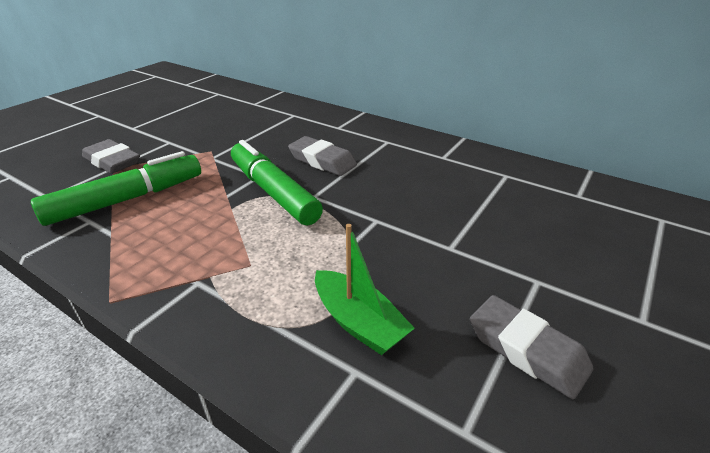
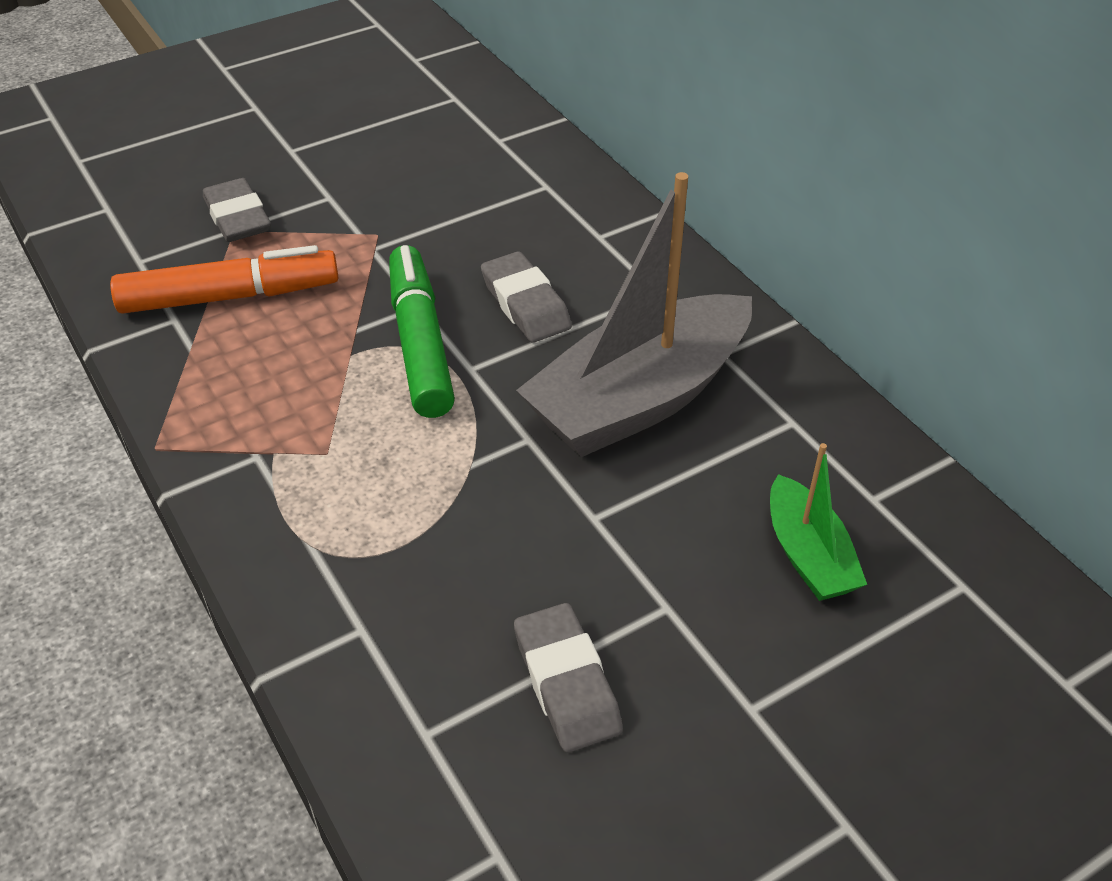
camera: 25 degrees right, 10 degrees up
green marker [31,151,201,226] -> orange marker [110,245,338,314]
green boat [315,224,415,355] -> green boat moved to [770,443,867,601]
none -> grey boat [516,172,752,457]

